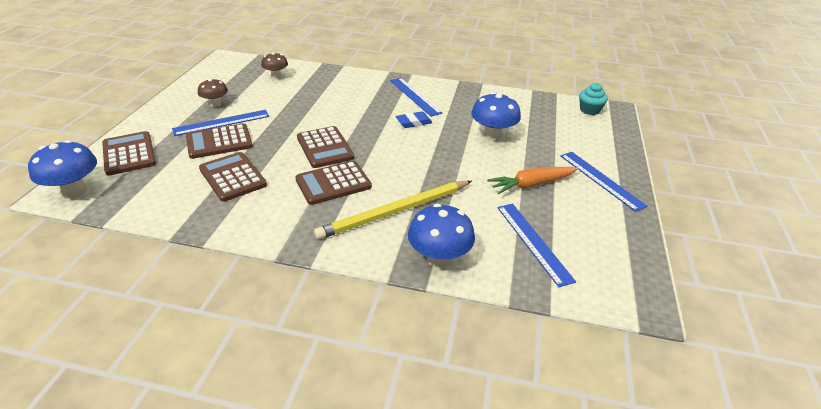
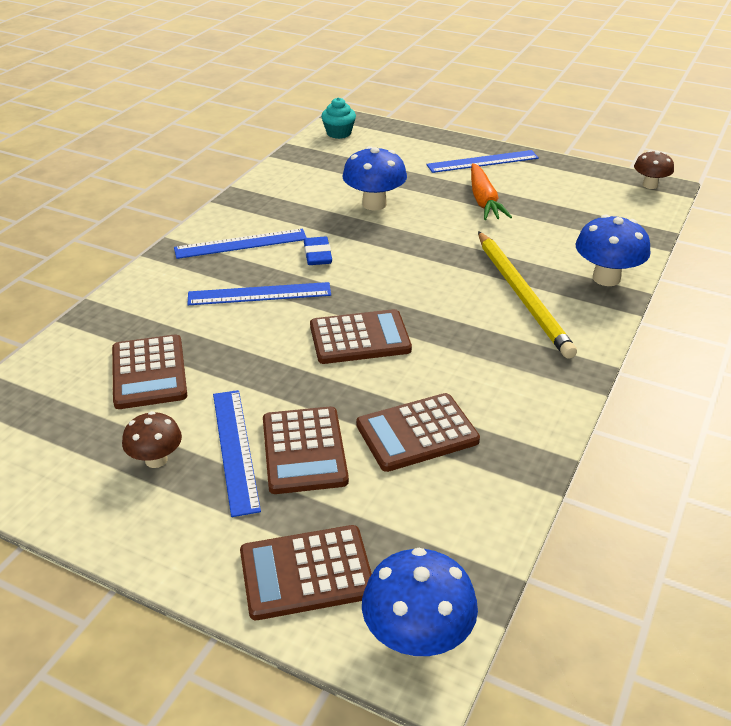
camera: 75 degrees left, 0 degrees up
brown mushroom [261,52,288,79] -> brown mushroom moved to [634,150,674,189]
brown calculator [295,161,372,205] -> brown calculator moved to [112,334,187,409]
blue ruler [497,204,576,287] -> blue ruler moved to [187,282,331,305]

